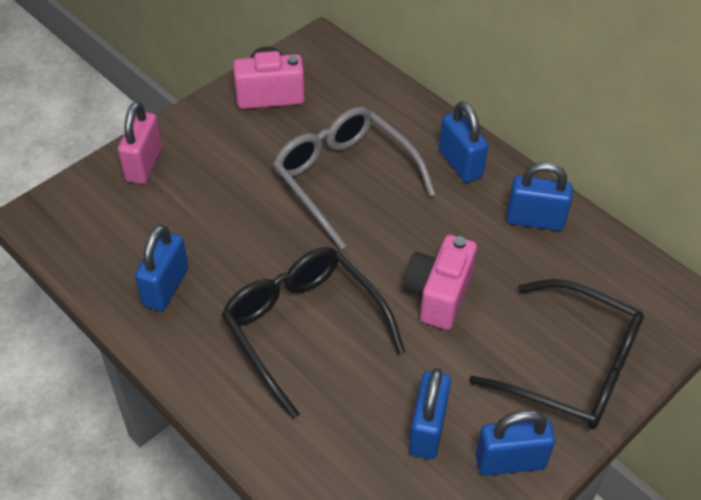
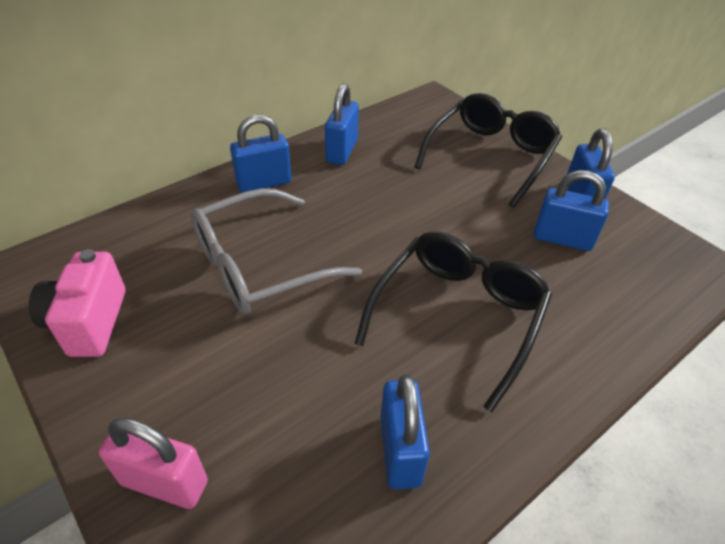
camera: 85 degrees left, 5 degrees down
blue padlock [135,225,188,311] -> blue padlock turned 60 degrees clockwise [380,374,430,489]
black glasses [221,247,405,419] -> black glasses turned 150 degrees clockwise [354,231,552,413]
pink camera [403,235,477,330] -> none

